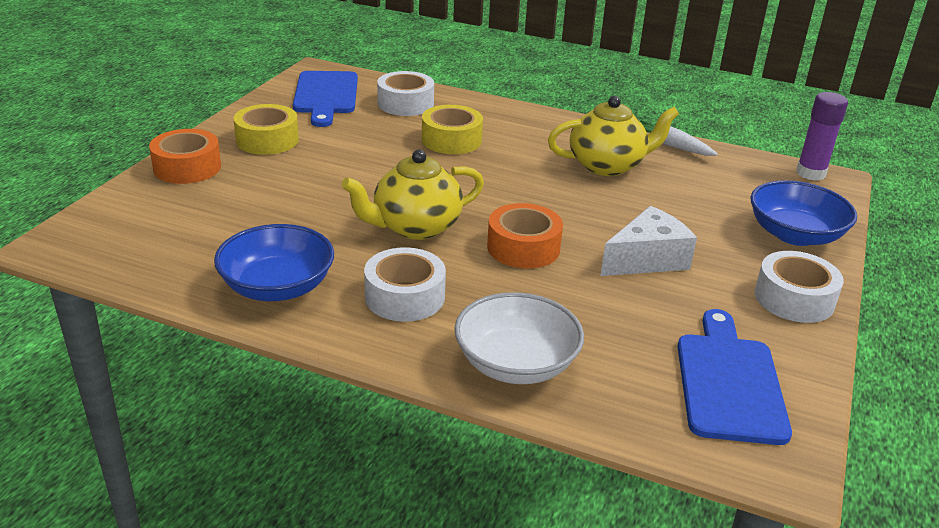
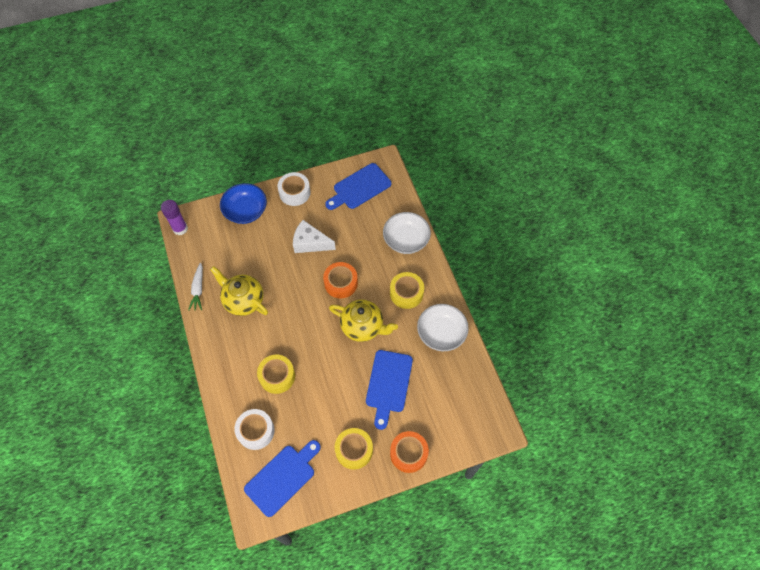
camera: 130 degrees left, 30 degrees up
blue bowl [214,224,334,301] -> white bowl [417,304,469,351]
white tape [364,247,446,322] -> yellow tape [390,272,424,309]
none -> blue cutting board [366,350,413,430]

